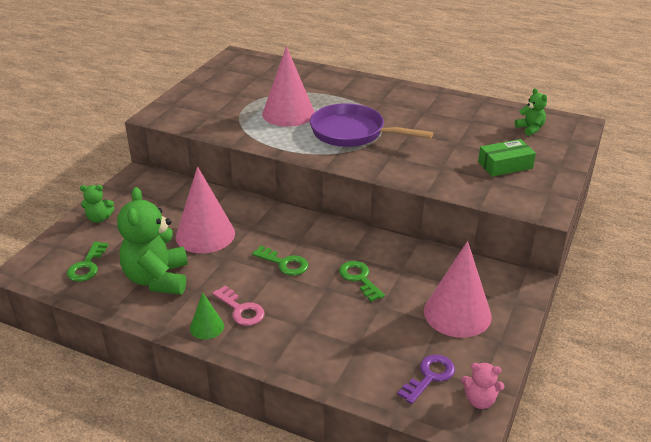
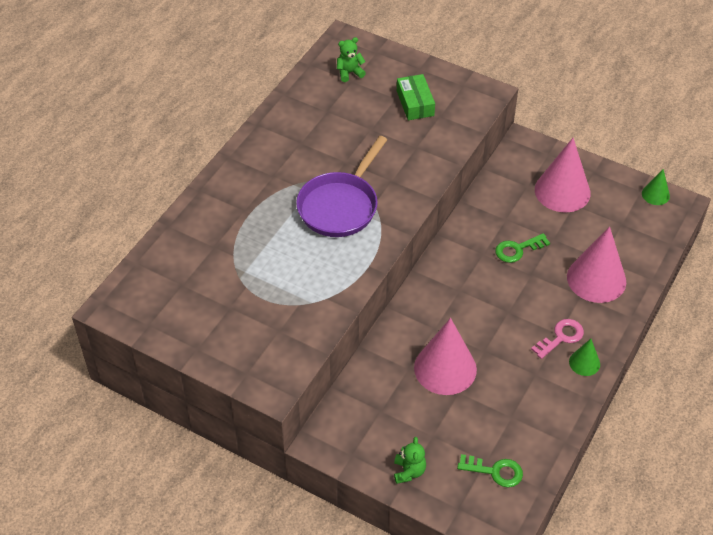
camera: 85 degrees left, 15 degrees up
green teddy bear [117,187,188,295] -> none
green key [252,246,308,276] -> none
pink cone [262,46,315,127] -> pink cone moved to [567,226,626,303]
purple key [397,354,455,404] -> none
pink teddy bear [461,363,505,409] -> green cone [642,169,670,205]

